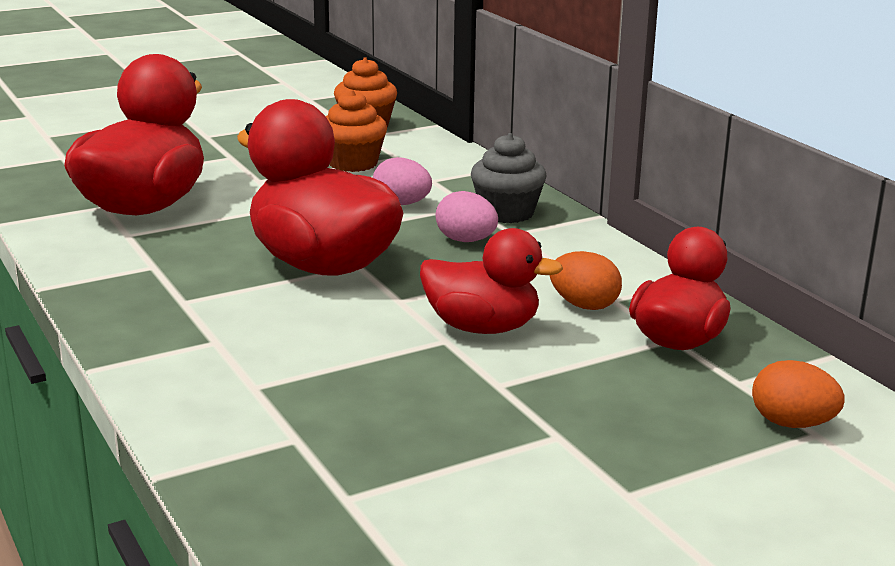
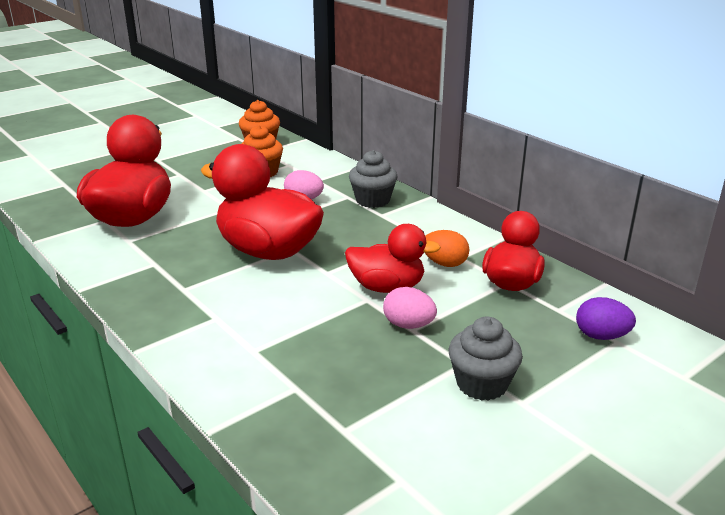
camera: 10 degrees left, 5 degrees up
pink egg [435,191,498,242] -> pink egg moved to [383,287,437,329]
orange egg [752,360,845,428] -> purple egg [576,297,636,340]
none -> grey cupcake [449,317,523,401]

